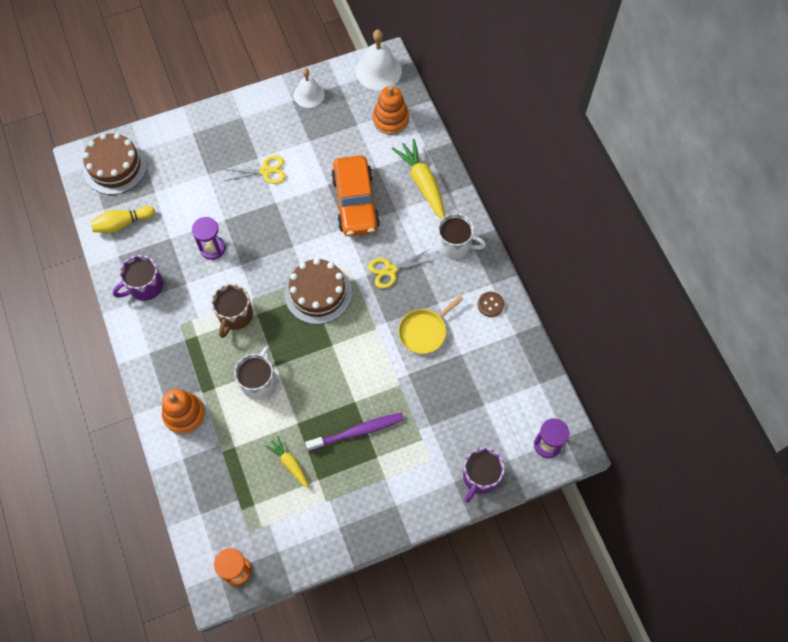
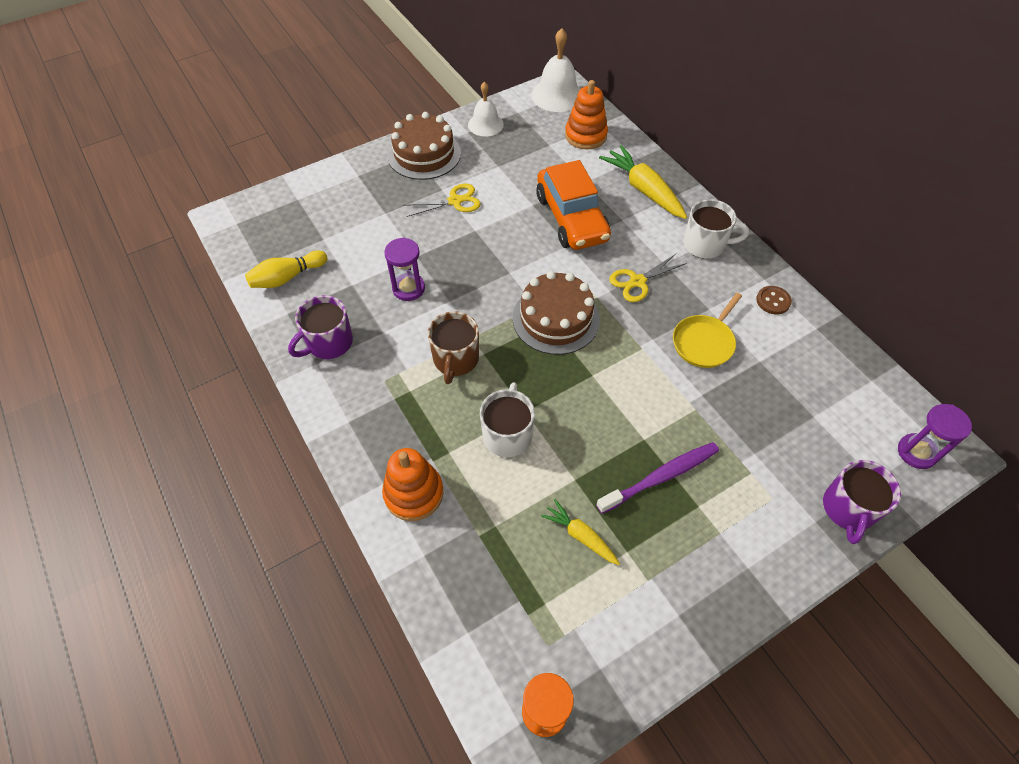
camera: 10 degrees left, 10 degrees down
brown cake [83,133,147,195] -> brown cake moved to [387,112,461,180]

